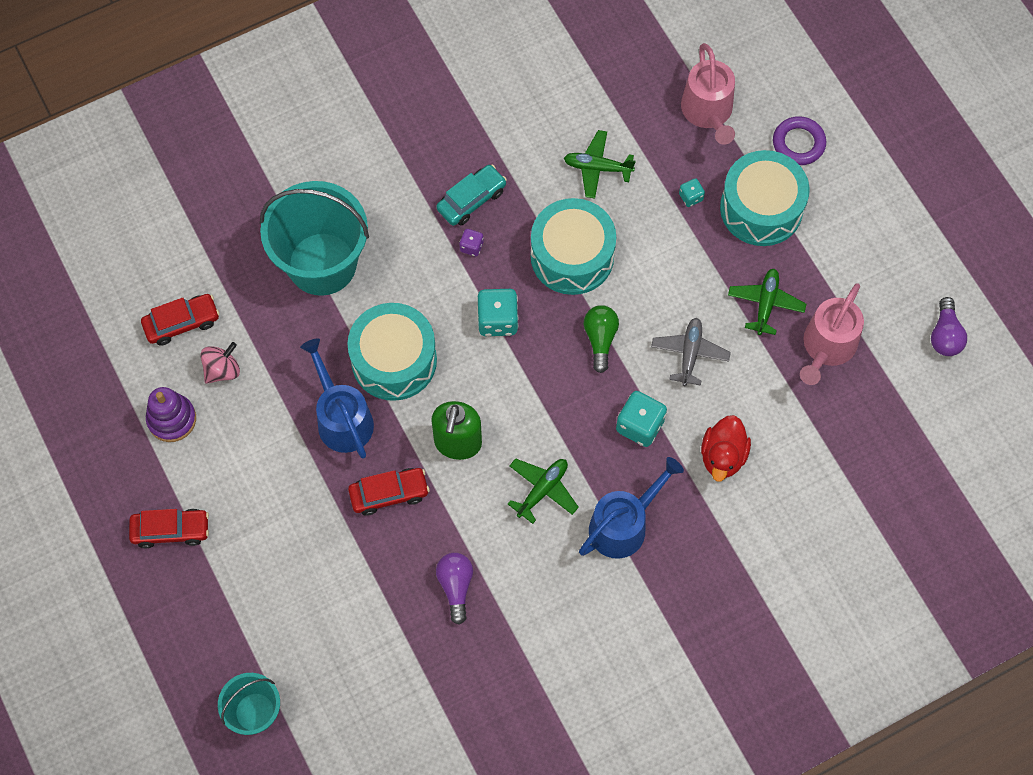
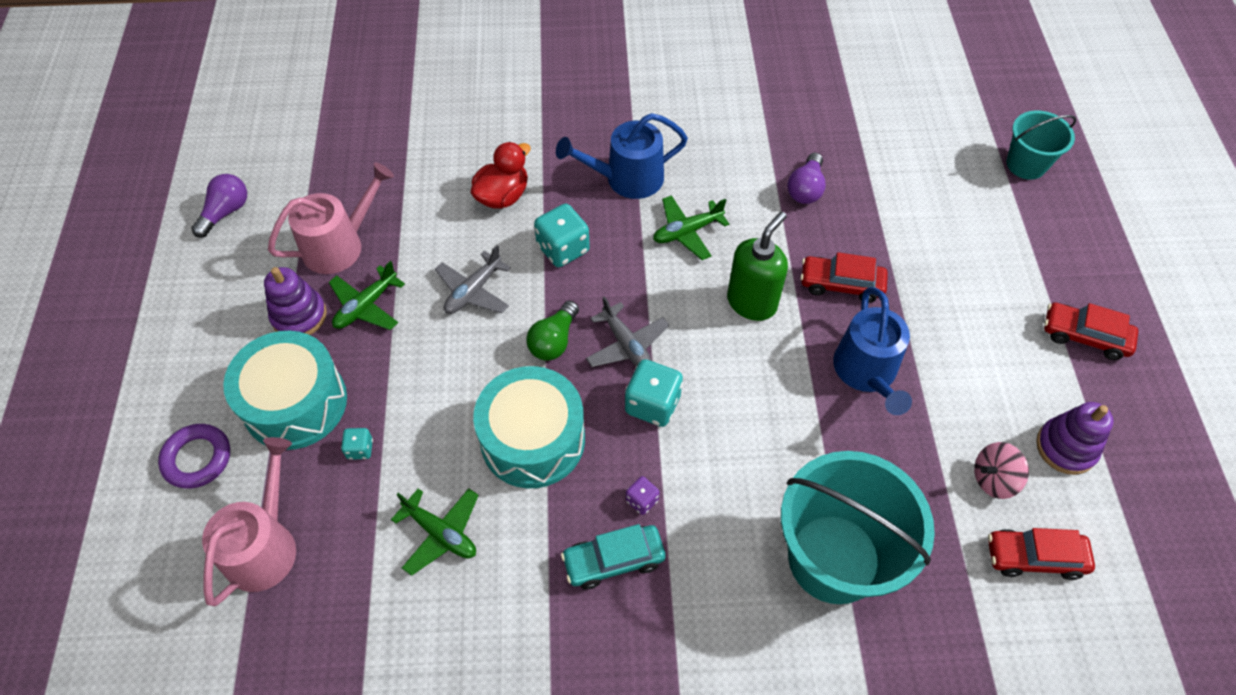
camera: 155 degrees left, 10 degrees down
turquoise drum [347,303,437,401] -> none
none -> purple stacking toy [264,267,327,335]
none -> grey plane [586,296,669,367]

